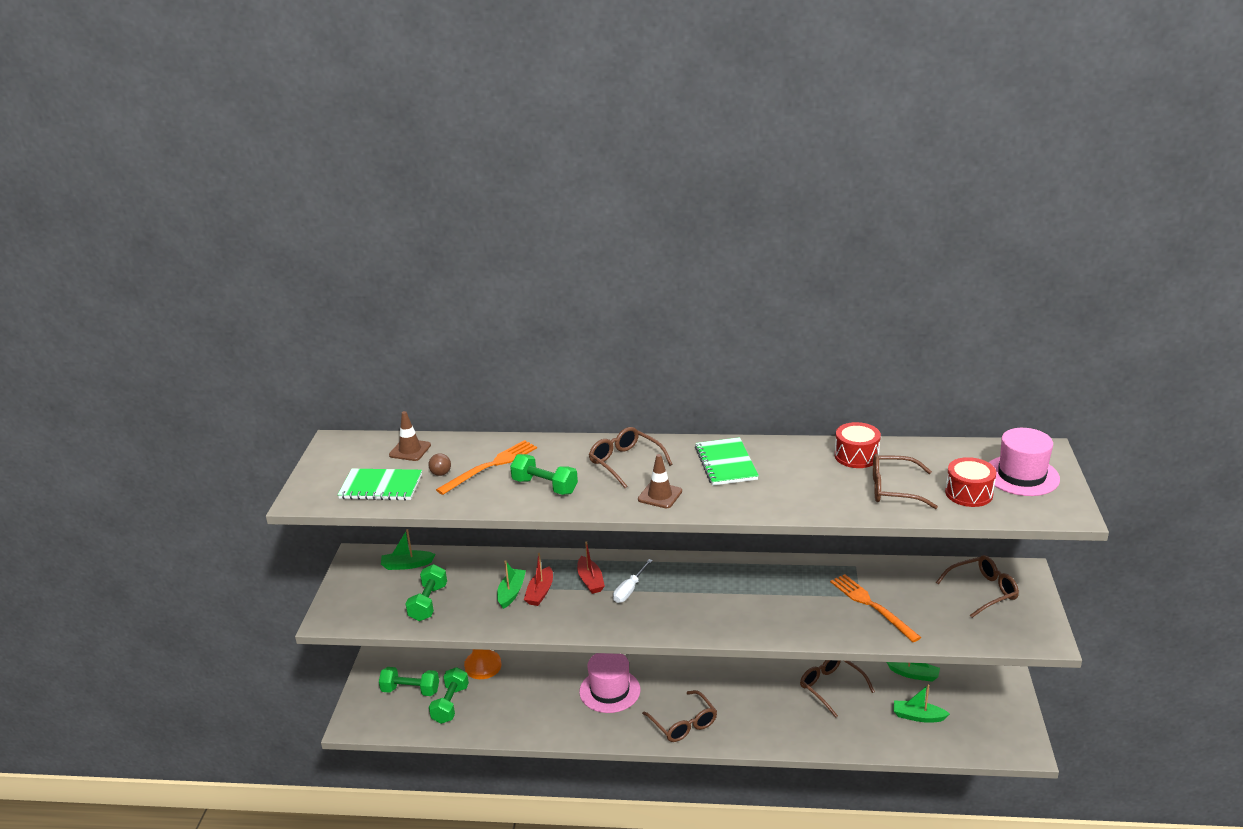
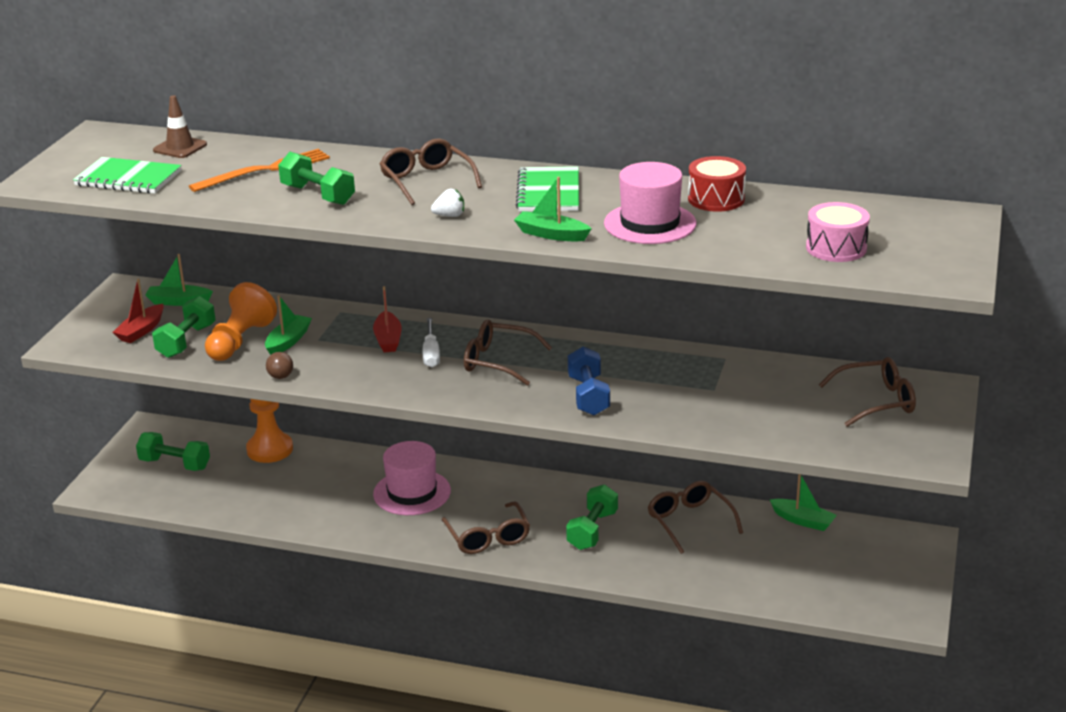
camera: 10 degrees right, 0 degrees up
brown ball [428,453,451,476] -> brown ball moved to [266,352,293,379]
green dumbbell [429,667,469,724] -> green dumbbell moved to [566,484,618,550]
red boat [524,553,553,606] -> red boat moved to [112,279,164,343]
white screwdriver [613,559,653,603] -> white screwdriver turned 45 degrees counterclockwise [423,318,440,367]
brown traffic cone [638,454,682,509] -> white strawberry [431,189,464,217]
orange fork [830,574,921,642] -> none
brown glasses [873,454,938,509] -> brown glasses moved to [464,319,552,386]
green boat [893,684,950,723] -> green boat moved to [514,177,591,241]
red drum [945,457,996,507] -> pink drum [806,202,870,262]
pink hat [989,428,1060,496] -> pink hat moved to [604,162,696,244]
none -> orange pawn [205,282,277,361]
none -> blue dumbbell [568,347,610,415]

